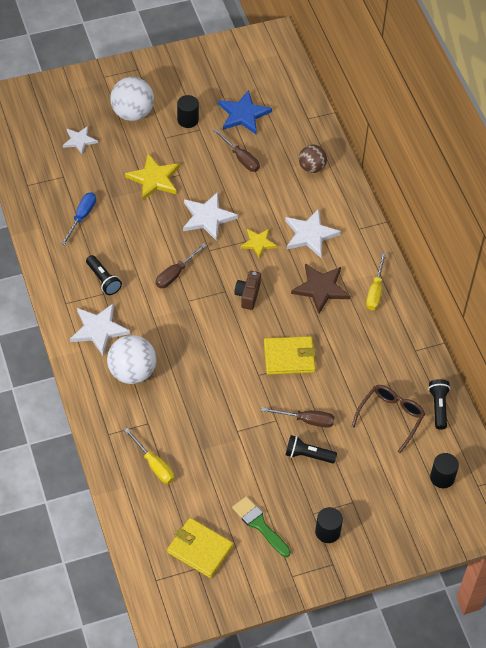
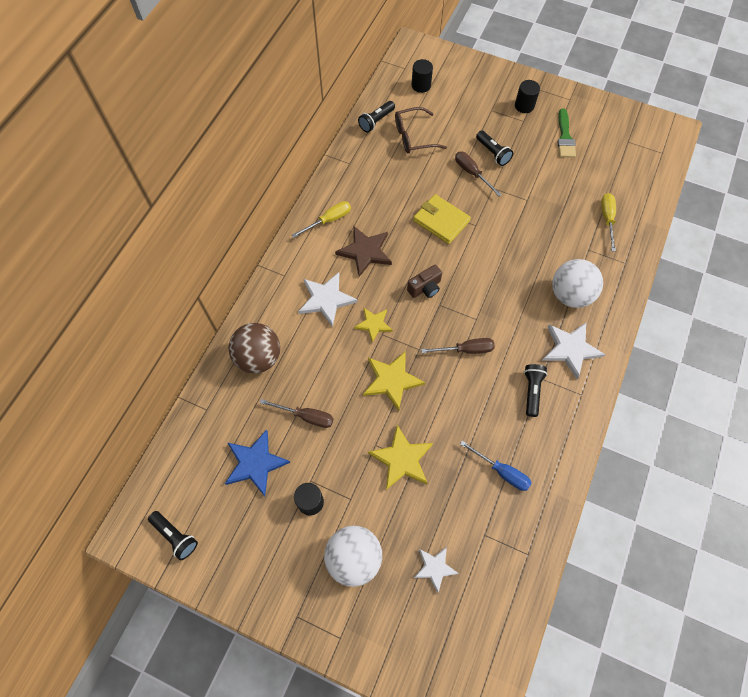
camera: 135 degrees left, 10 degrees up
blue screwdriver [61,192,96,245] -> blue screwdriver turned 120 degrees counterclockwise [460,440,531,491]
yellow wallet [167,518,233,578] -> none
white star [183,192,238,241] -> yellow star [363,351,425,411]
brown screwdriver [213,129,260,172] -> brown screwdriver turned 105 degrees clockwise [260,399,334,428]
brown ball [299,144,327,173] -> brown ball [229,323,280,373], size x1.57
none -> black flashlight [148,511,198,560]

